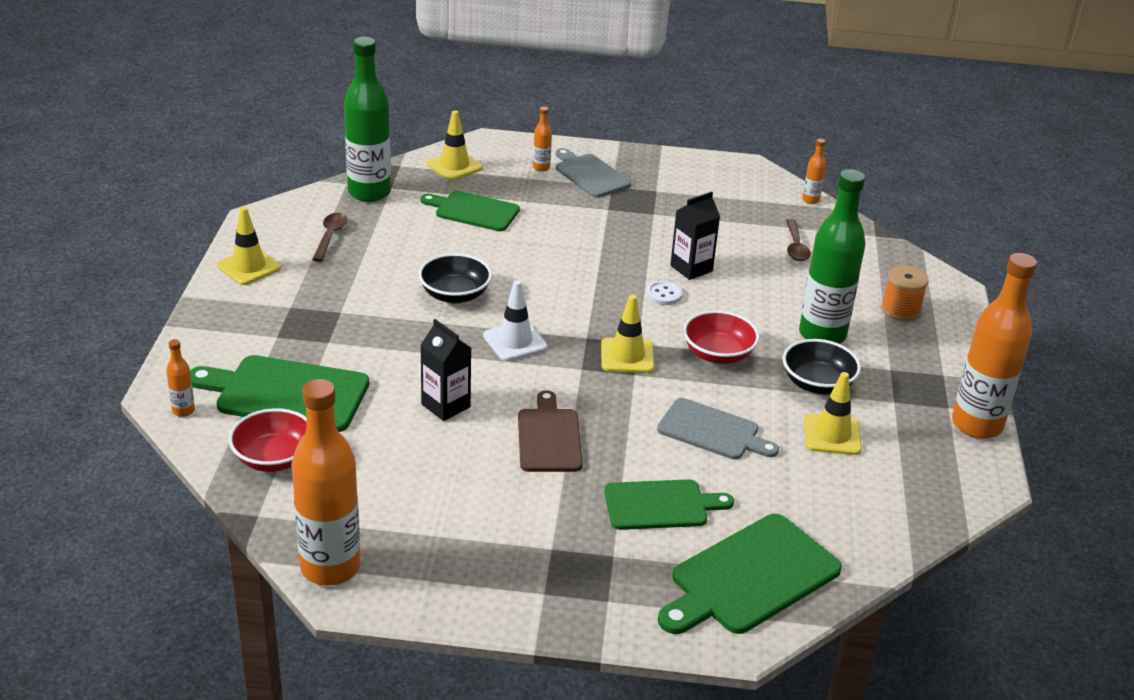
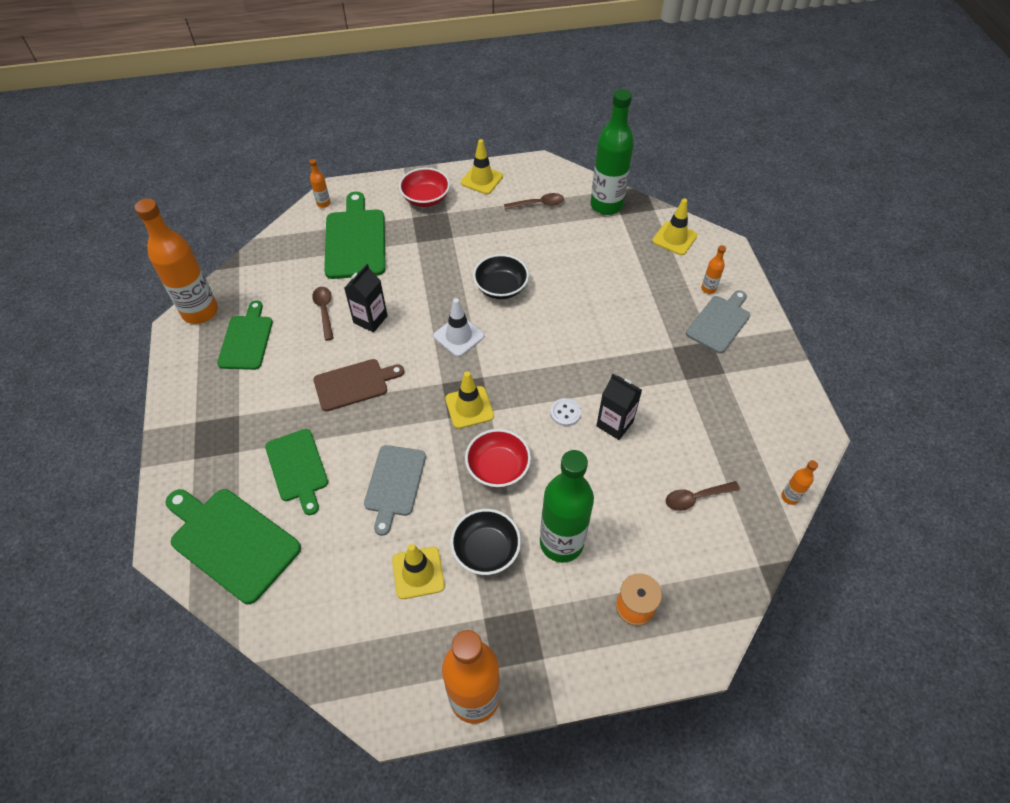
camera: 75 degrees right, 20 degrees up
red bowl [228,408,307,472] -> red bowl moved to [399,168,450,207]
green cutting board [421,191,520,231] -> green cutting board moved to [217,300,273,370]
none -> brown spoon [312,287,334,341]

